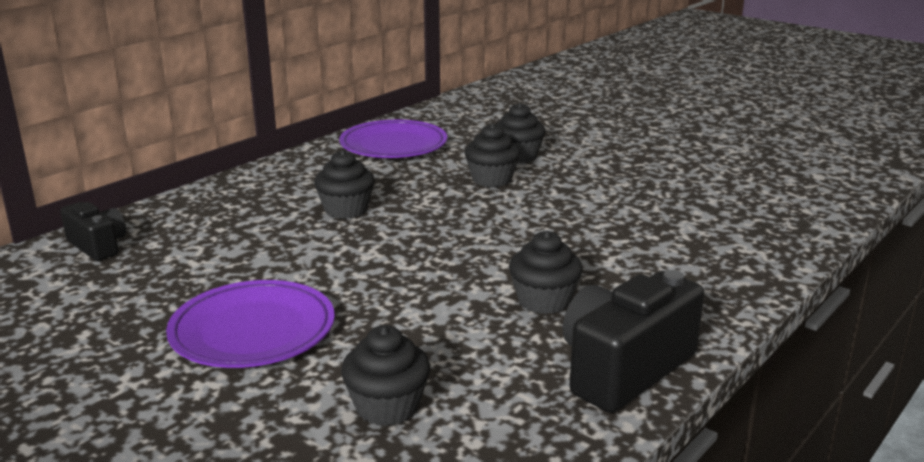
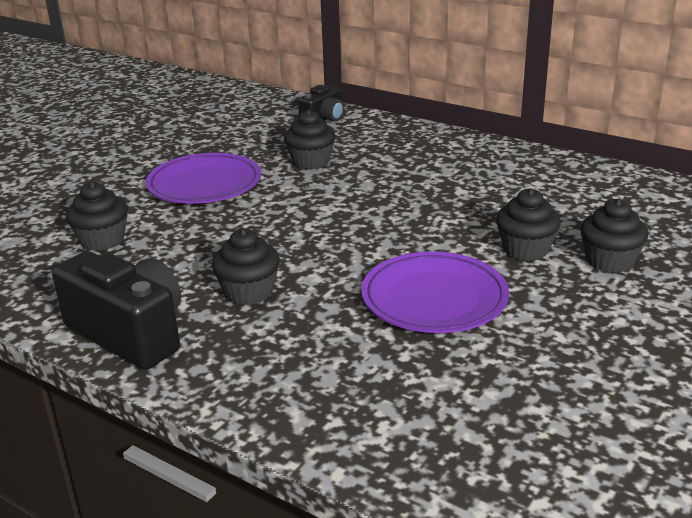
camera: 85 degrees right, 5 degrees up
black cupcake [314,150,375,219] -> black cupcake moved to [284,110,336,169]
purple plate [339,120,447,158] -> purple plate moved to [361,251,509,333]

